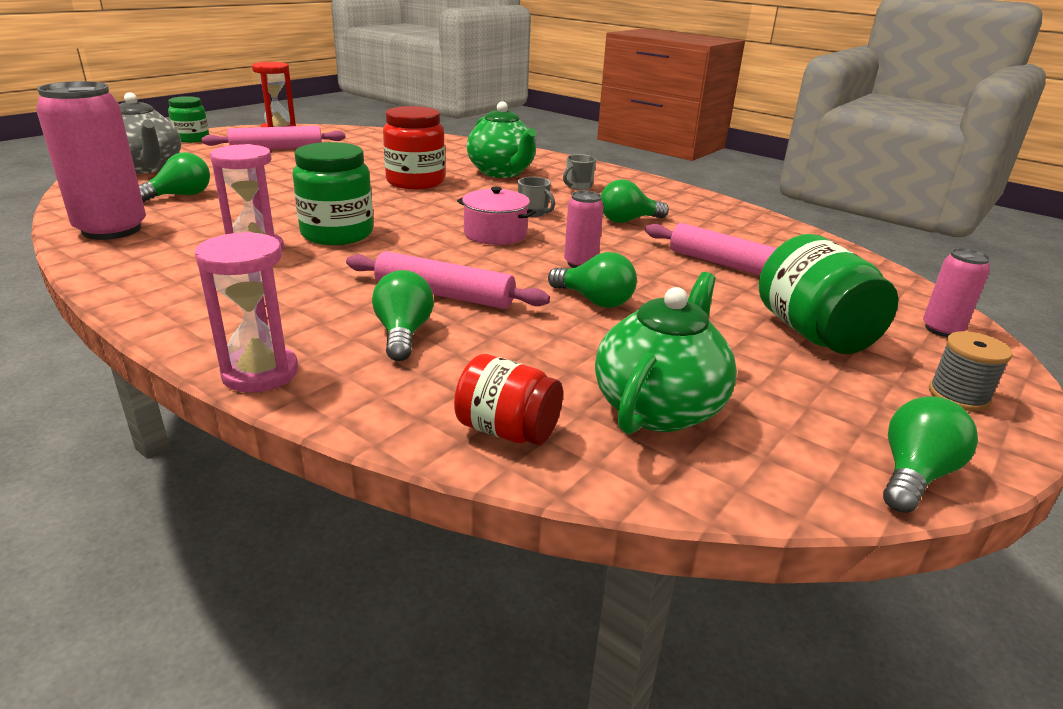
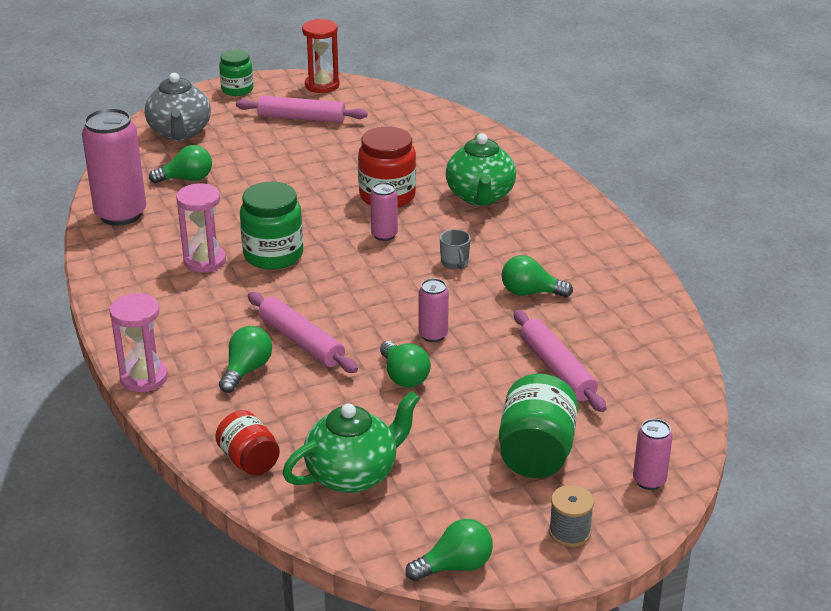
camera: 30 degrees right, 5 degrees up
pink pot [457,187,536,245] -> none
grey mug [563,154,596,190] -> none
none -> pink can [370,182,398,241]

